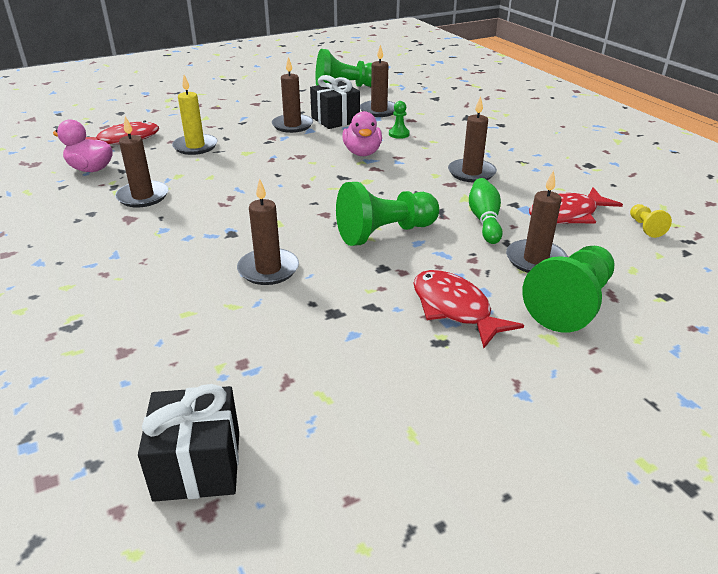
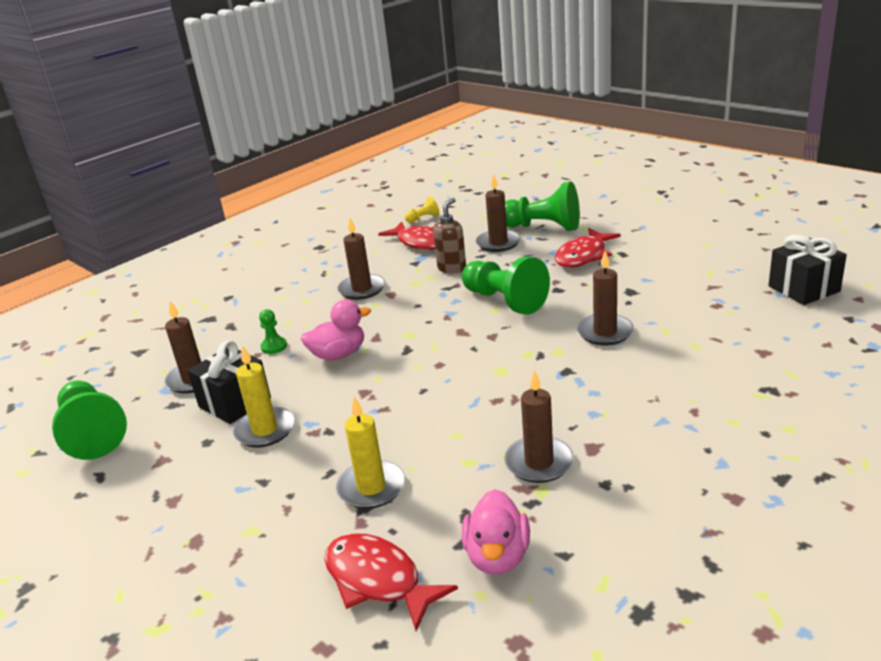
camera: 105 degrees left, 5 degrees down
brown candle [272,57,313,133] -> yellow candle [232,345,295,448]
green bowling pin [469,178,503,244] -> brown soap dispenser [433,198,466,273]

